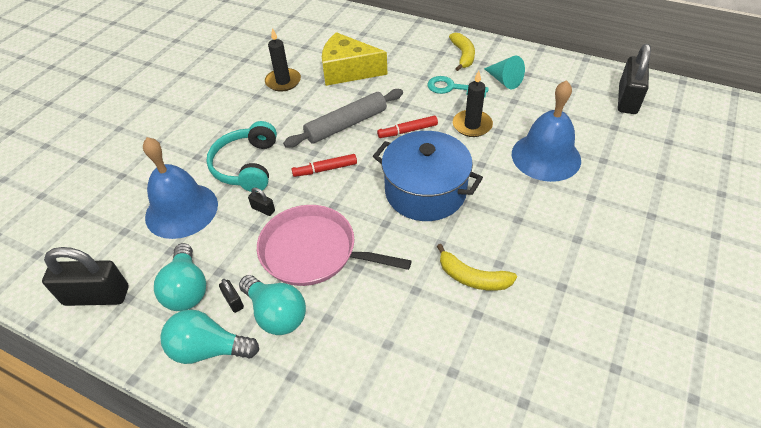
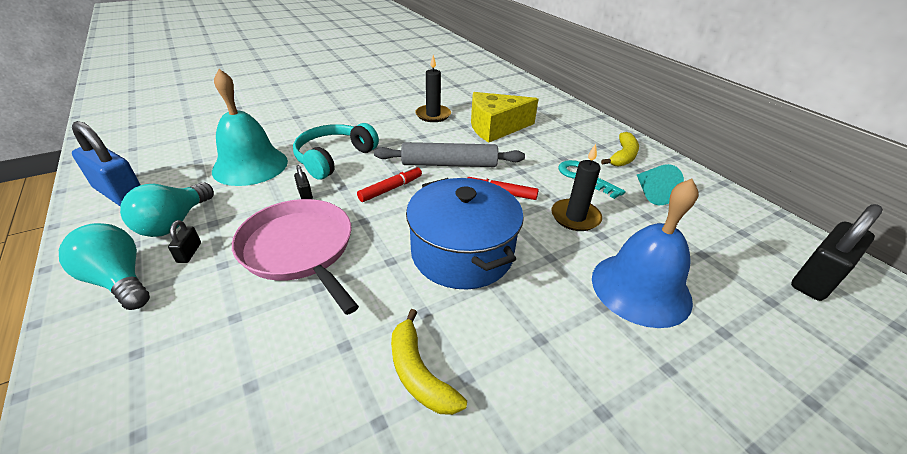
camera: 30 degrees right, 10 degrees down
black padlock [42,247,129,306] -> blue padlock [72,121,140,206]
blue bell [143,137,218,239] -> turquoise bell [212,69,288,186]
turquoise light bulb [239,275,306,335] -> none
red marker [292,154,357,177] -> red marker turned 120 degrees clockwise [357,166,422,202]
yellow cheese [322,32,387,86] -> yellow cheese turned 60 degrees counterclockwise [471,92,538,143]

